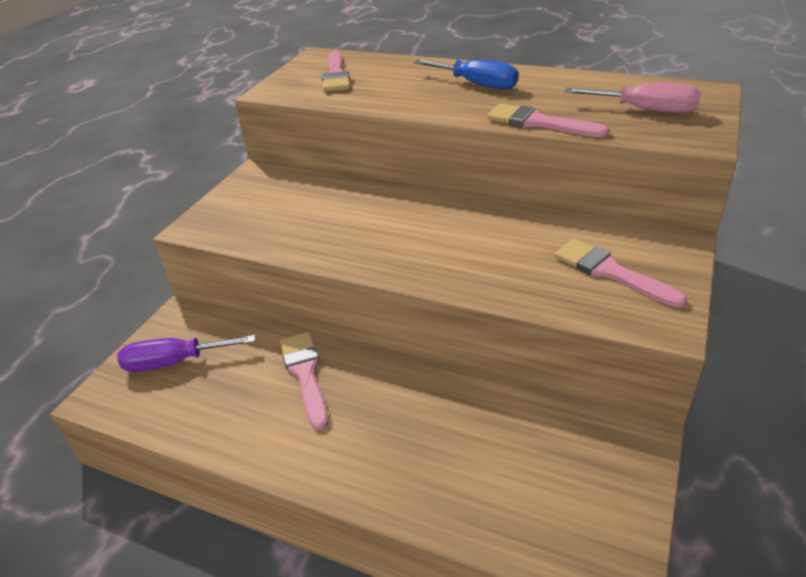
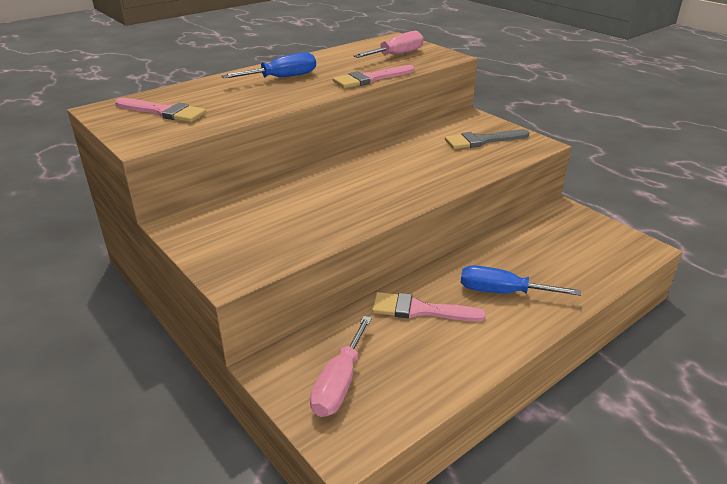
camera: 65 degrees left, 5 degrees down
purple screwdriver [118,335,255,372] -> pink screwdriver [310,316,372,417]
pink brush [554,239,687,308] -> grey brush [445,129,529,149]
none -> blue screwdriver [461,265,581,296]

